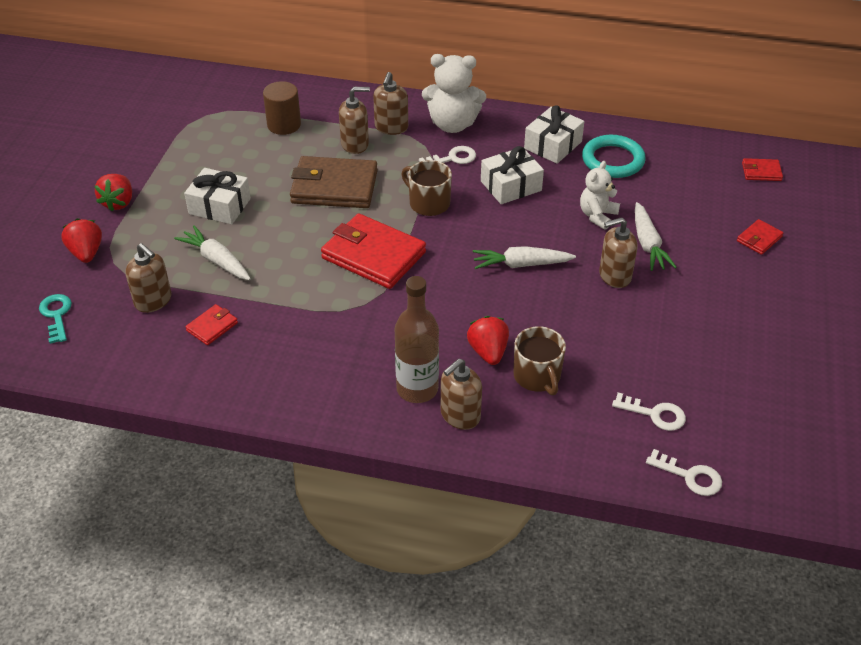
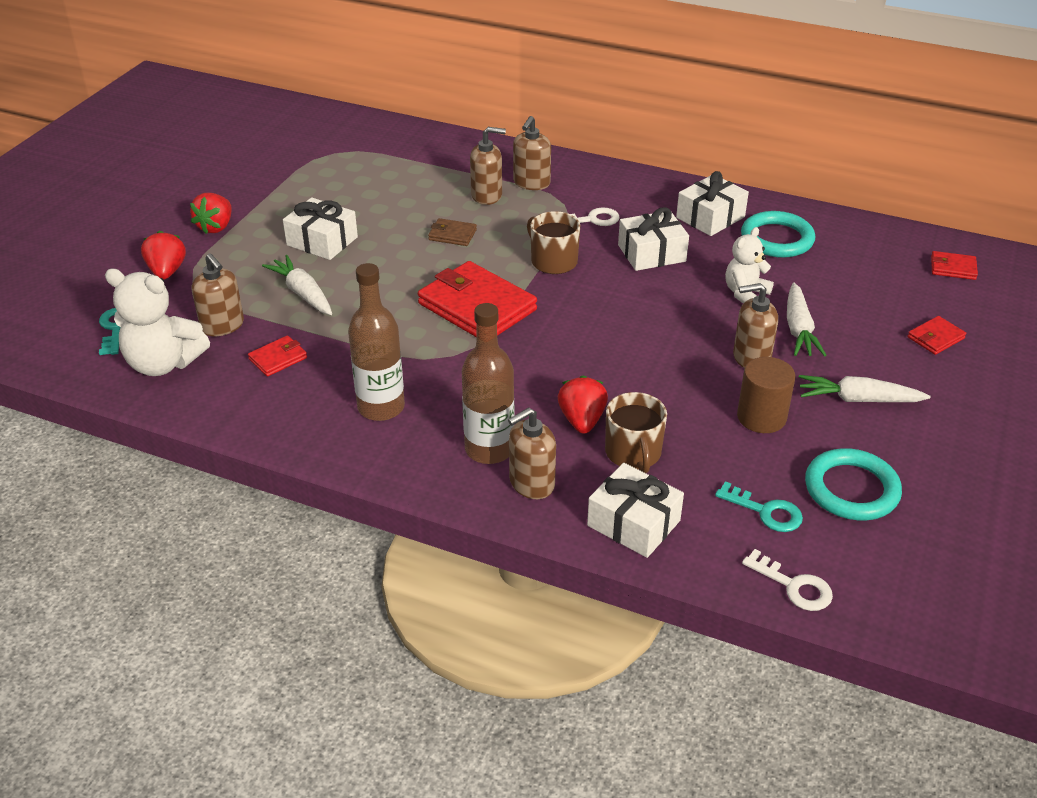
camera: 10 degrees right, 5 degrees down
brown cylinder [263,81,301,135] -> brown cylinder moved to [737,357,796,433]
brown wallet [290,156,378,208] -> brown wallet [428,218,477,246], size x0.46
white teddy bear [422,54,486,133] -> white teddy bear moved to [105,269,210,376]
white carrot [473,246,576,269] -> white carrot moved to [799,375,931,402]
white key [612,392,686,431] -> turquoise key [715,481,803,532]
none -> brown bottle [348,263,405,421]
none -> white gift [587,463,684,558]
none -> turquoise ring [805,448,902,520]

